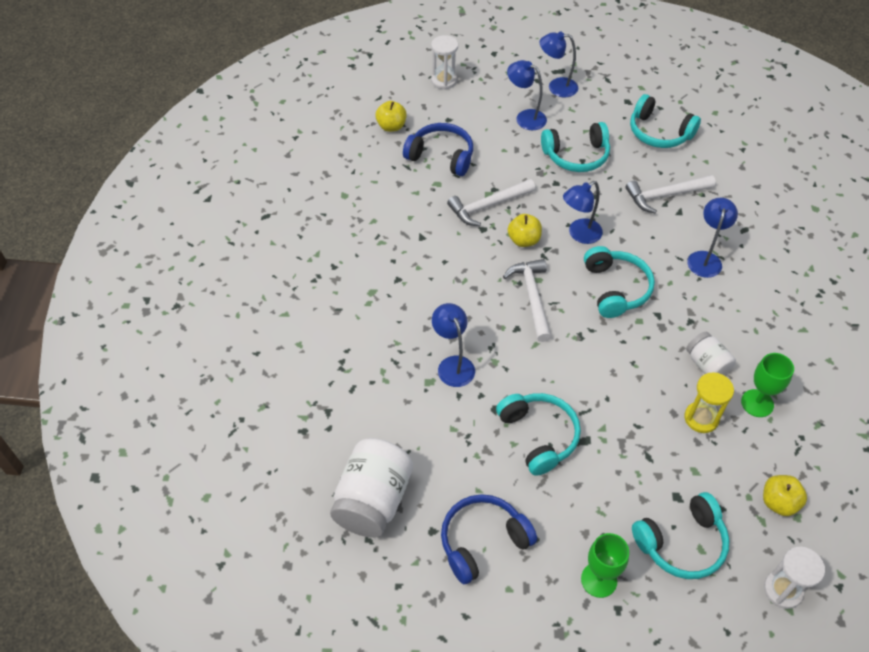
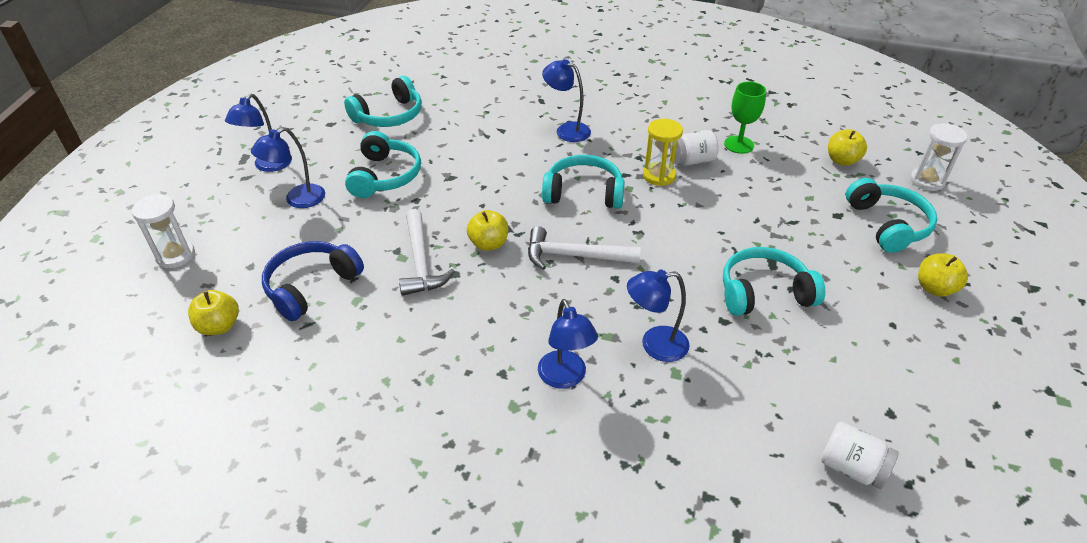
camera: 75 degrees left, 10 degrees down
white jar [330,438,413,538] -> white jar [821,422,899,489], size x0.57
blue headphones [441,494,537,584] -> none
blue lamp [563,181,603,244] -> blue lamp moved to [538,299,598,389]
green goblet [581,533,629,598] -> yellow apple [918,253,968,297]
white hammer [626,175,716,213] -> none
yellow hourglass [684,372,734,433] -> yellow hourglass moved to [643,119,683,186]

